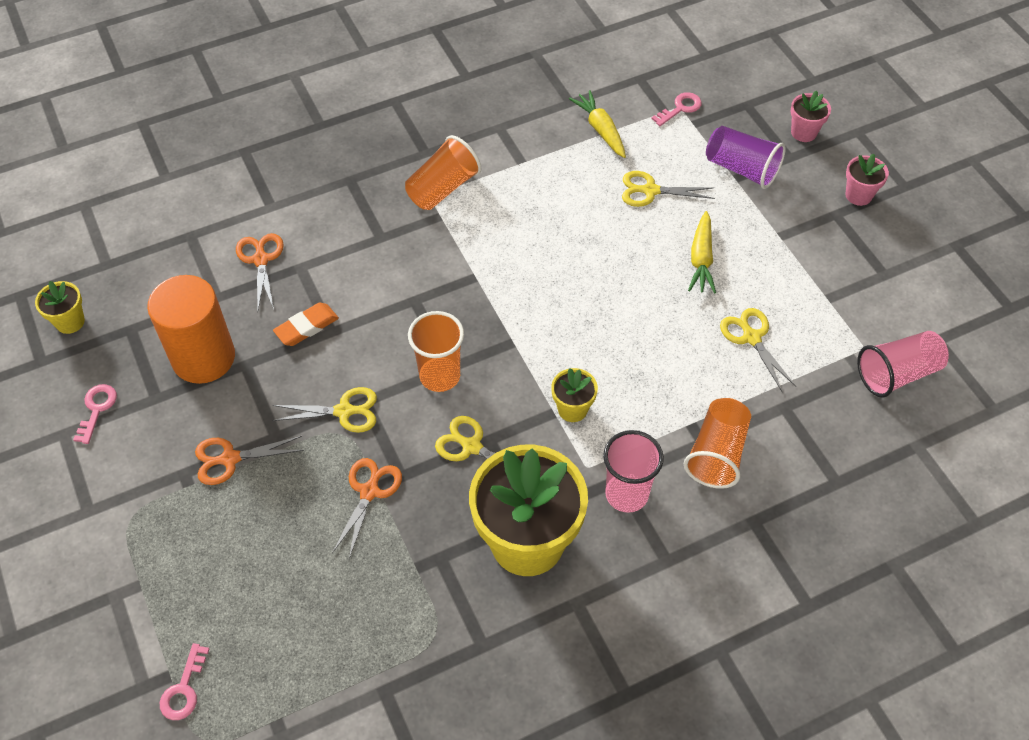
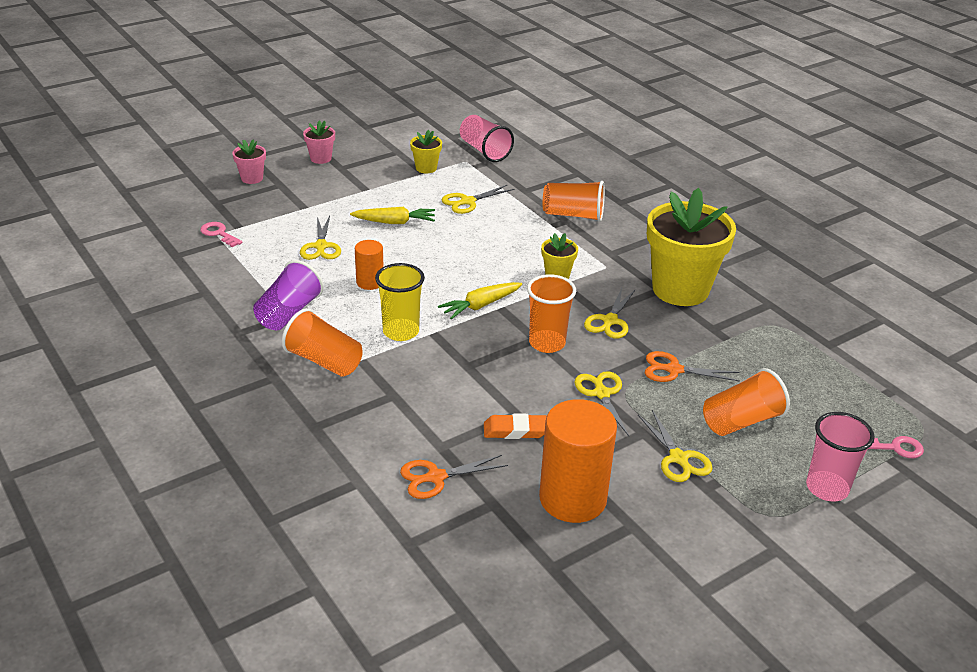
camera: 100 degrees left, 20 degrees down
yellow flower pot [35,281,85,334] -> yellow flower pot moved to [410,130,442,174]
pink key [73,384,117,444] -> none
orange scissors [195,436,304,485] -> yellow scissors [638,410,713,482]
orange eraser [273,303,339,346] -> orange eraser turned 45 degrees counterclockwise [484,414,547,439]
yellow carrot [569,90,626,158] -> yellow carrot moved to [438,282,522,319]
pink cup [603,430,664,513] -> pink cup moved to [806,412,875,501]
purple cup [706,126,786,189] -> purple cup moved to [253,260,324,330]
none -> orange cylinder [355,240,384,290]
none -> yellow cup [375,263,425,341]
none -> orange cup [703,368,790,436]

